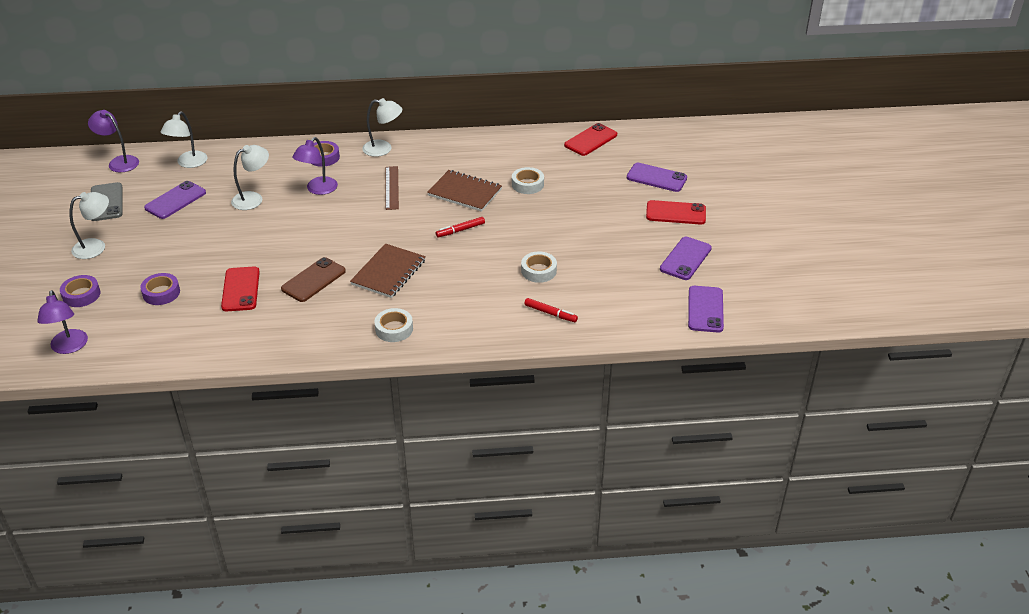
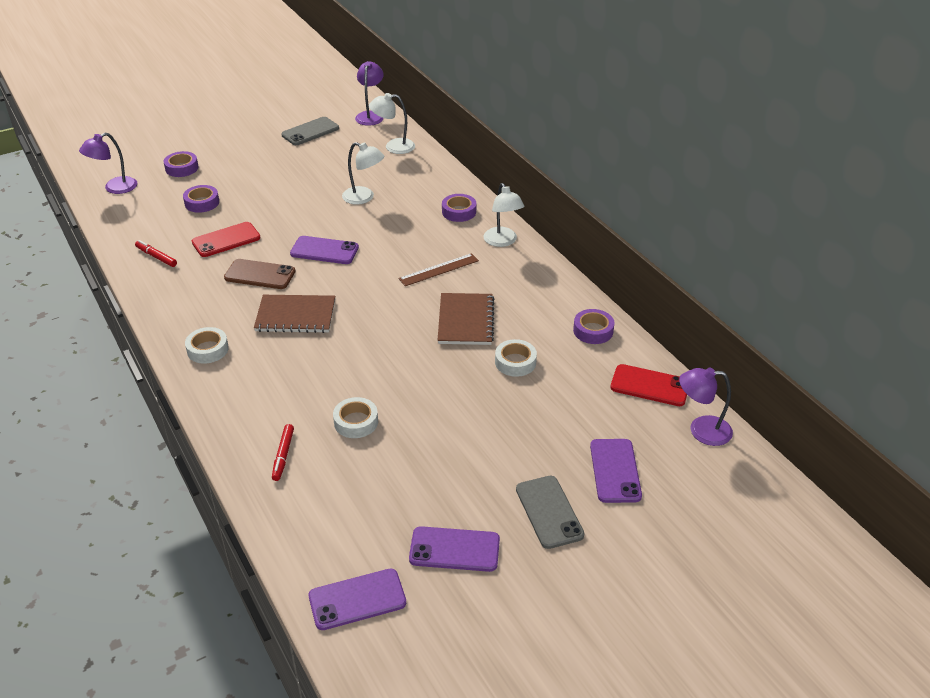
camera: 65 degrees right, 0 degrees up
white lamp [69,192,109,259] -> none
purple phone [144,181,206,219] -> purple phone moved to [290,236,359,264]
purple lamp [292,137,338,195] -> purple lamp moved to [679,367,733,446]
red marker [436,217,485,237] -> red marker moved to [135,240,177,267]
red phone [646,200,706,225] -> grey phone [516,476,585,549]
none -> purple tape [573,309,615,344]

